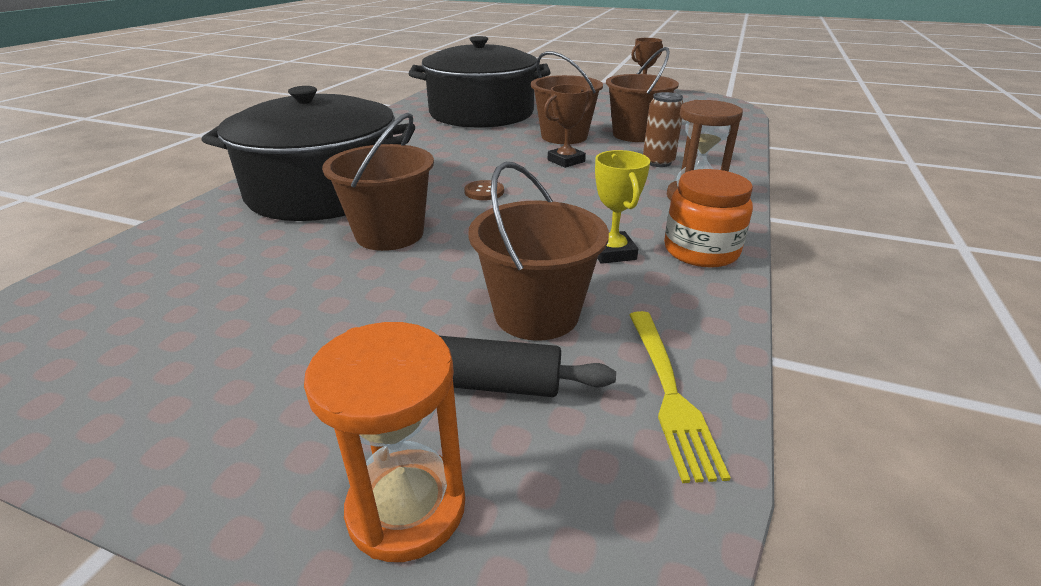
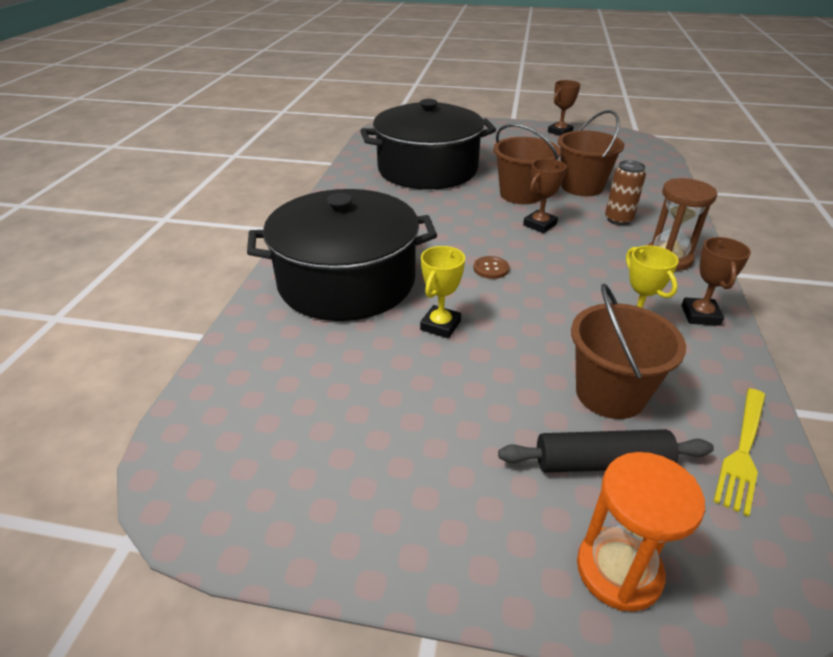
camera: 10 degrees left, 5 degrees up
brown bucket [322,113,434,251] -> yellow trophy [420,246,465,339]
yellow fork [629,311,731,483] -> yellow fork turned 45 degrees clockwise [713,388,766,517]
orange jar [664,169,753,268] -> brown trophy [681,237,751,326]

